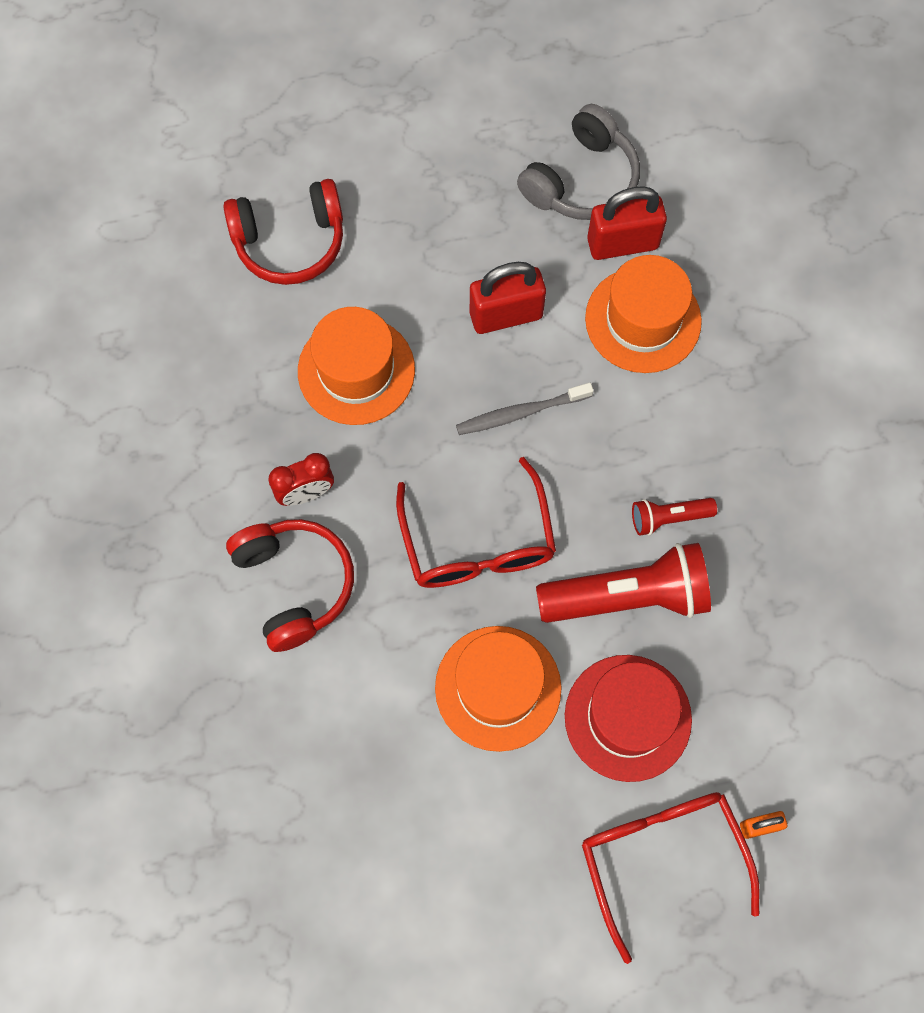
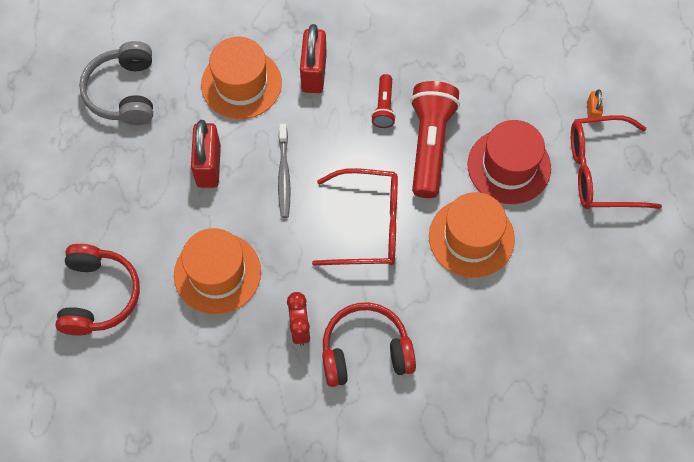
camera: 75 degrees left, 5 degrees down
grey headphones [517,104,640,220] -> grey headphones turned 150 degrees counterclockwise [79,41,153,125]
red padlock [587,186,667,260] -> red padlock moved to [300,24,327,93]

